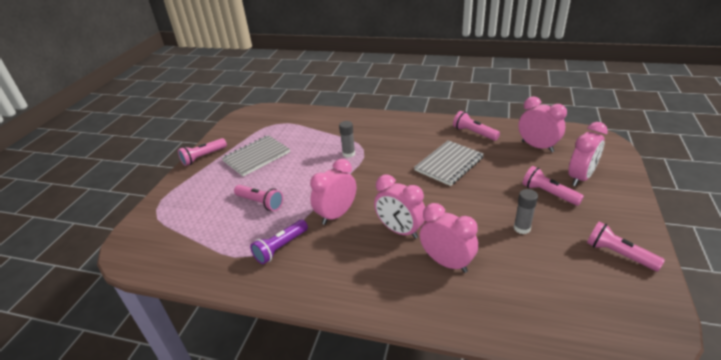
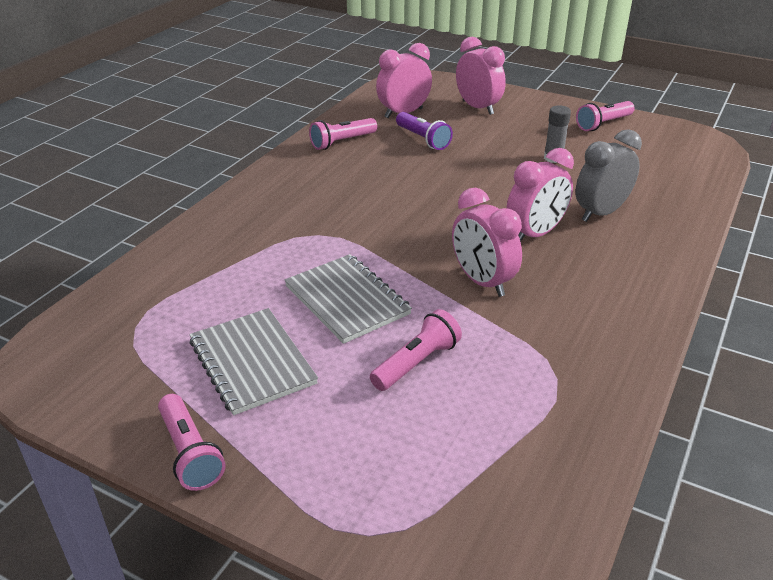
camera: 80 degrees left, 0 degrees up
purple flashlight [250,220,308,264] -> purple flashlight moved to [396,112,453,150]
grey glue stick [339,121,355,158] -> none
grey notebook [414,140,484,186] -> grey notebook moved to [285,254,412,344]
pink clock [420,203,478,273] -> grey clock [575,129,642,222]
pink flashlight [522,166,584,206] -> none

